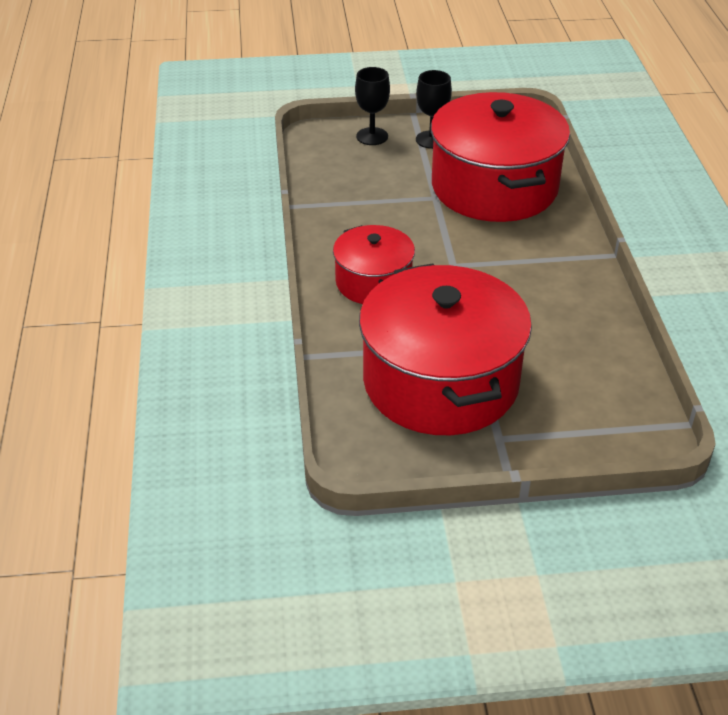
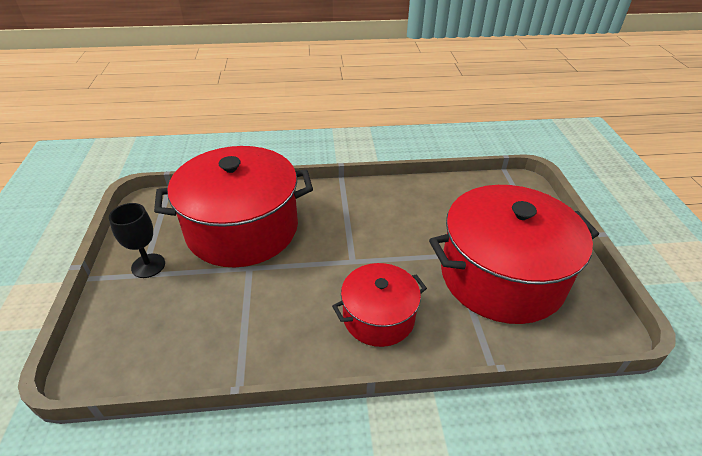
camera: 90 degrees left, 0 degrees up
black goblet [355,67,390,145] -> none

